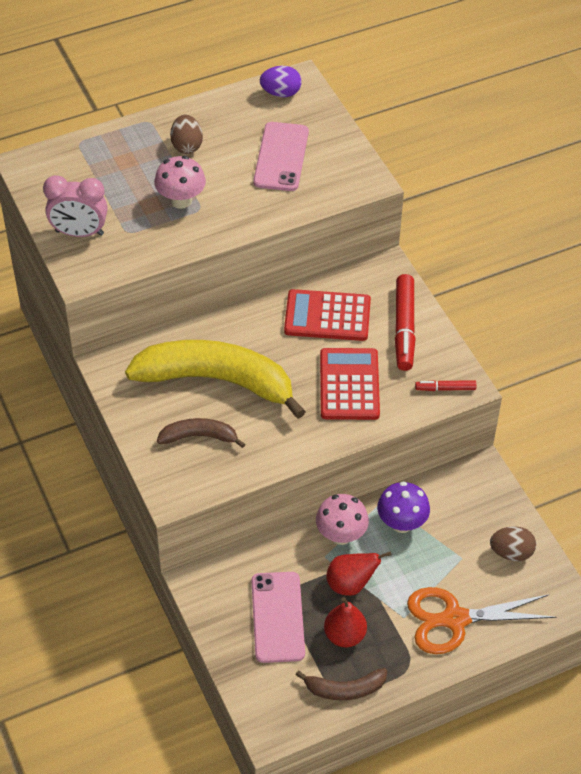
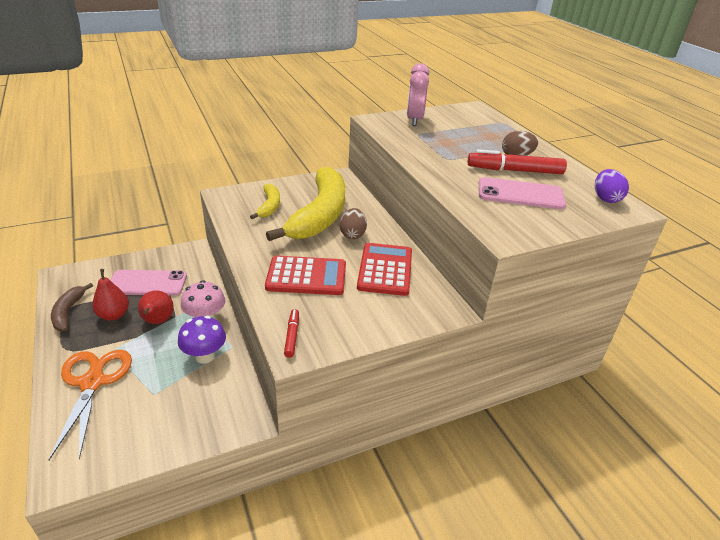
camera: 90 degrees right, 15 degrees down
pink mushroom [154,156,206,209] -> none
brown banana [157,418,245,448] -> yellow banana [250,184,280,219]
red marker [395,274,415,371] -> red marker moved to [468,149,567,174]
brown egg [490,526,536,561] -> brown egg moved to [340,208,367,239]

